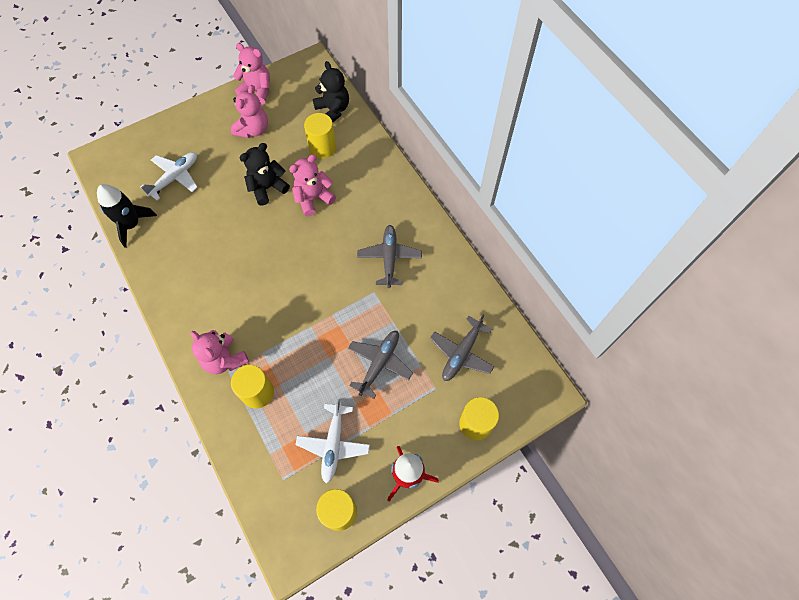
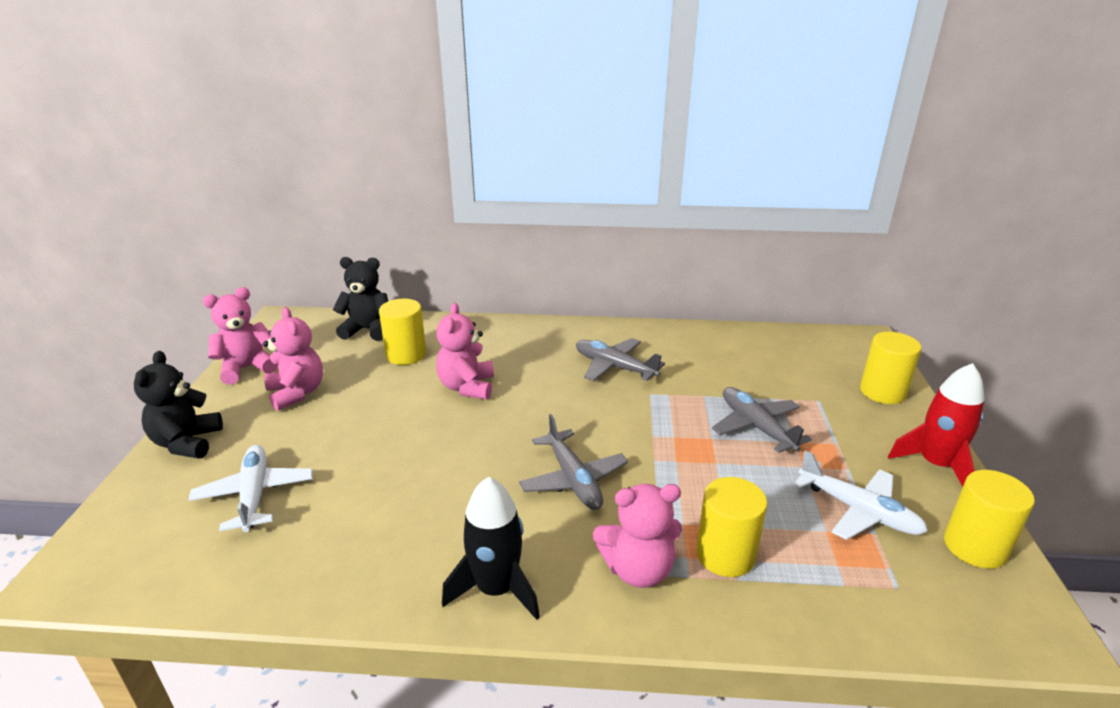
camera: 55 degrees left, 35 degrees down
black rocket [97,184,157,248] -> black rocket moved to [442,477,540,620]
black teddy bear [240,143,290,206] -> black teddy bear moved to [134,351,223,458]
grey plane [430,315,495,381] -> grey plane moved to [519,414,628,510]

